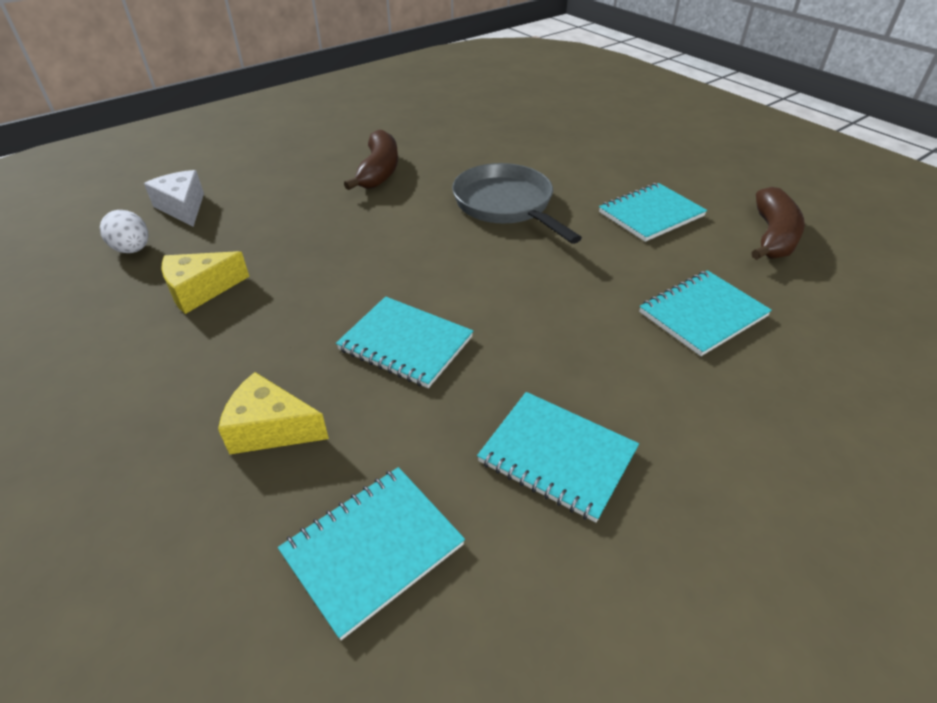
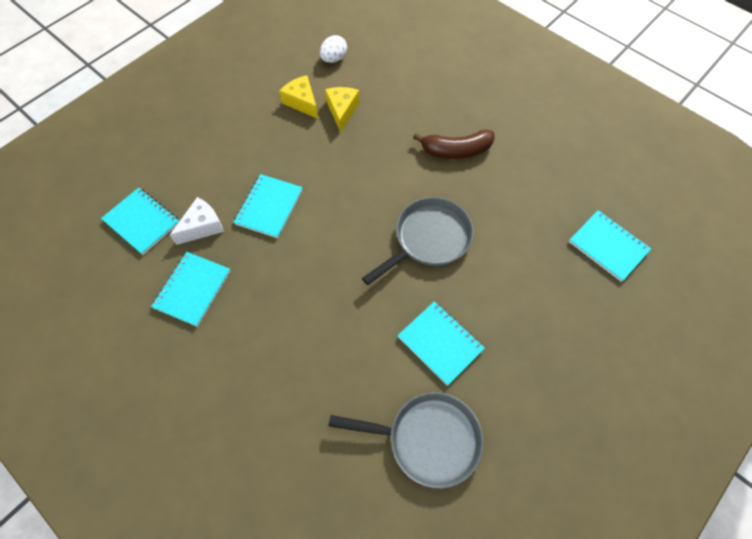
camera: 80 degrees right, 20 degrees up
white cheese [144,170,204,227] -> white cheese moved to [170,197,224,245]
yellow cheese [218,372,329,455] -> yellow cheese moved to [325,87,360,133]
turquoise notebook [639,270,772,356] -> turquoise notebook moved to [569,210,651,282]
brown banana [751,187,805,260] -> grey pan [329,392,483,489]

